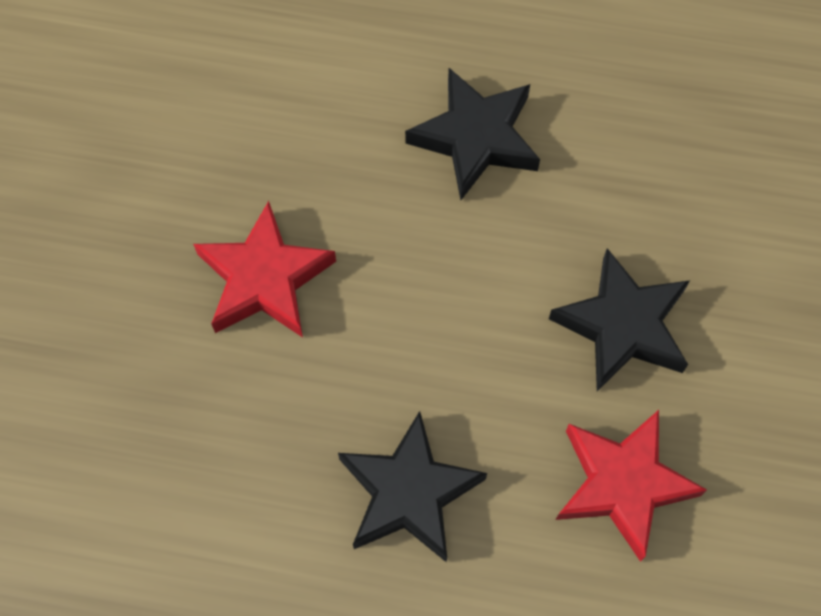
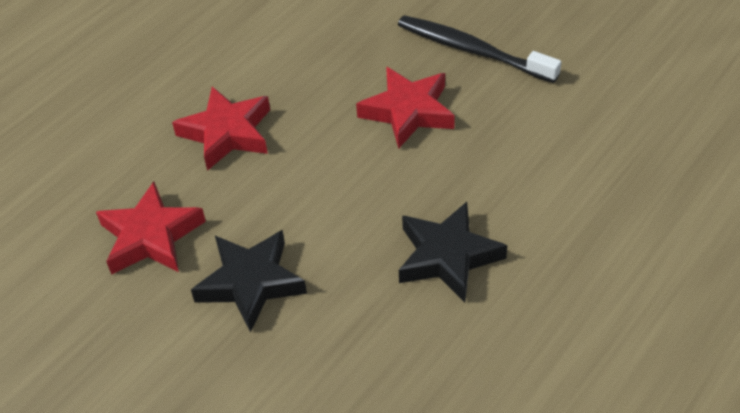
camera: 120 degrees right, 20 degrees down
black star [338,411,487,562] -> red star [172,86,270,171]
none -> black toothbrush [398,15,561,83]

